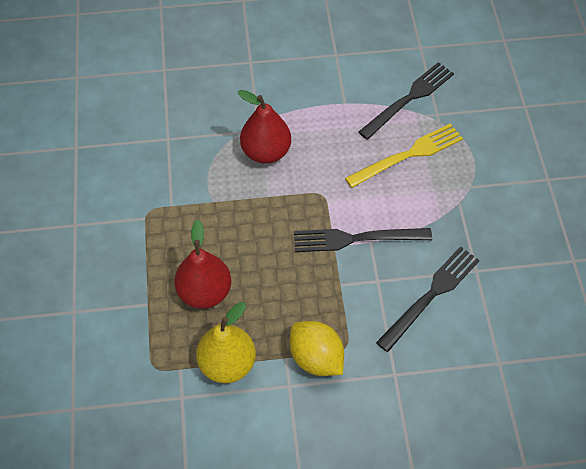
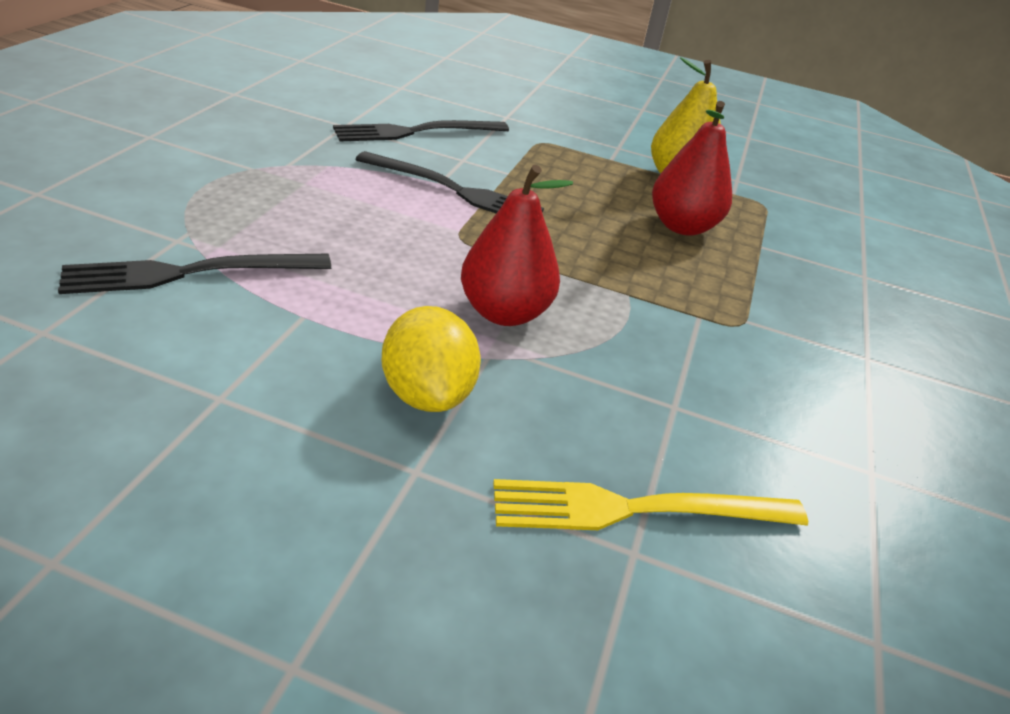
camera: 160 degrees left, 20 degrees down
yellow lemon [290,321,344,376] -> yellow lemon moved to [382,306,481,412]
yellow fork [345,123,463,188] -> yellow fork moved to [493,479,808,530]

